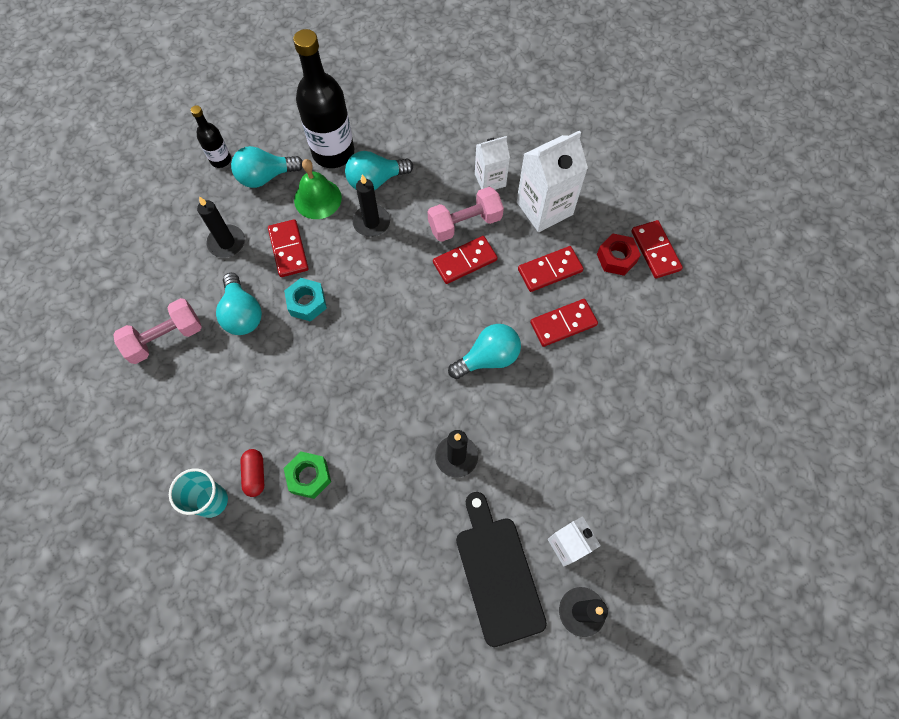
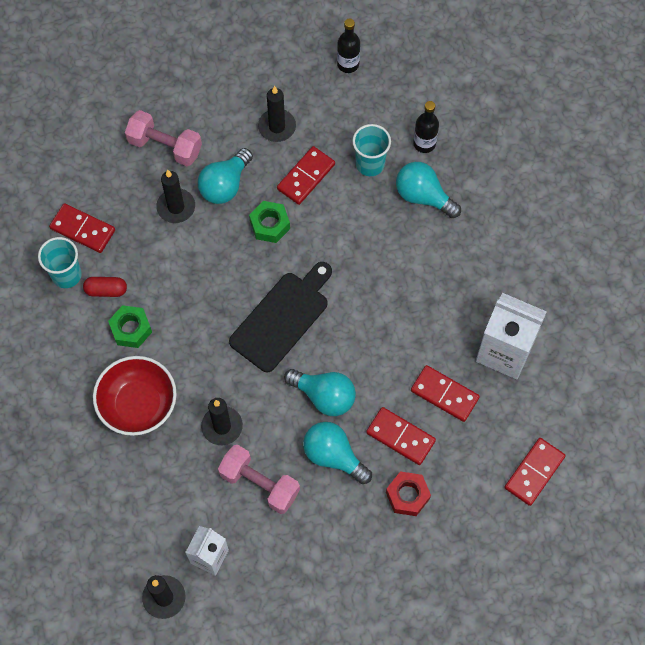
camera: 55 degrees right, 0 degrees up
turquoise light bulb [231,146,303,188] -> turquoise light bulb moved to [303,422,372,484]
red capsule [241,449,264,497] -> red capsule turned 45 degrees clockwise [83,277,127,297]
turquoise nut [284,278,327,322] -> green nut [249,201,290,243]
black bottle [293,29,354,168] -> black bottle [413,101,439,153], size x0.50
green bell [294,159,342,219] -> turquoise cup [352,124,391,176]
black candle [352,174,390,237] -> black candle moved to [156,170,195,223]
pink dumbbell [428,187,504,242] -> pink dumbbell moved to [218,445,300,514]
red domino [433,236,498,284] -> red domino moved to [49,203,115,253]
black cutting board [456,492,547,647] -> black cutting board moved to [229,262,332,372]
white carton [475,136,510,190] -> none
red nut [597,234,641,276] -> red nut moved to [386,471,431,516]
none -> red bowl [93,356,177,436]

